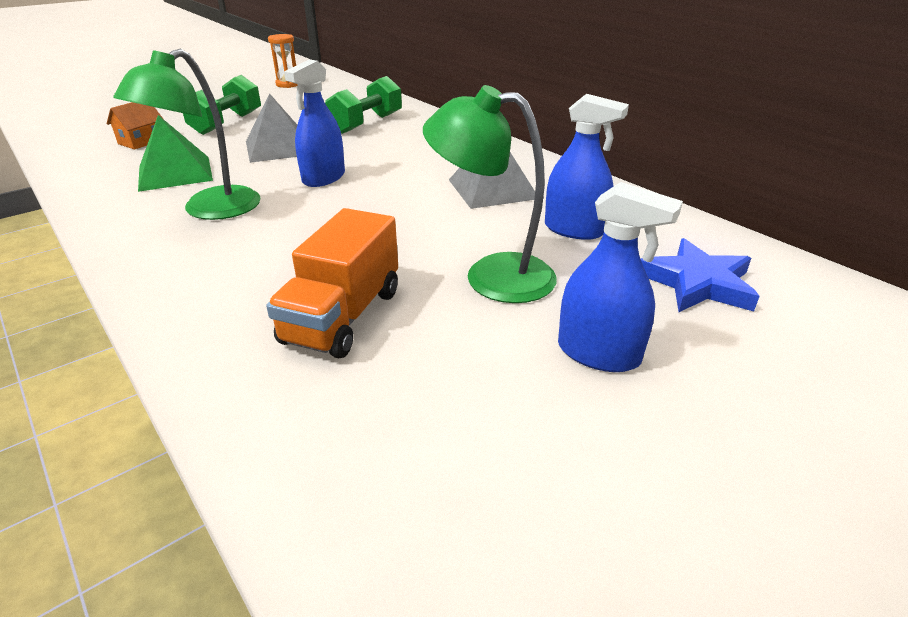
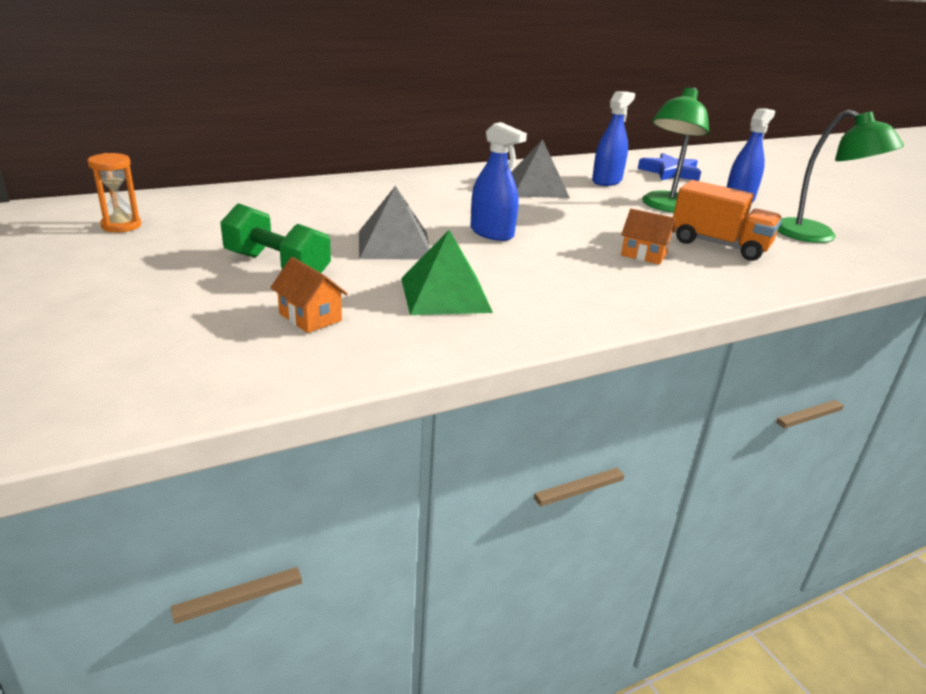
camera: 80 degrees left, 5 degrees down
green lamp [113,49,260,220] -> green lamp moved to [778,110,904,243]
green dumbbell [325,76,402,134] -> none
none -> orange house [621,209,676,265]

